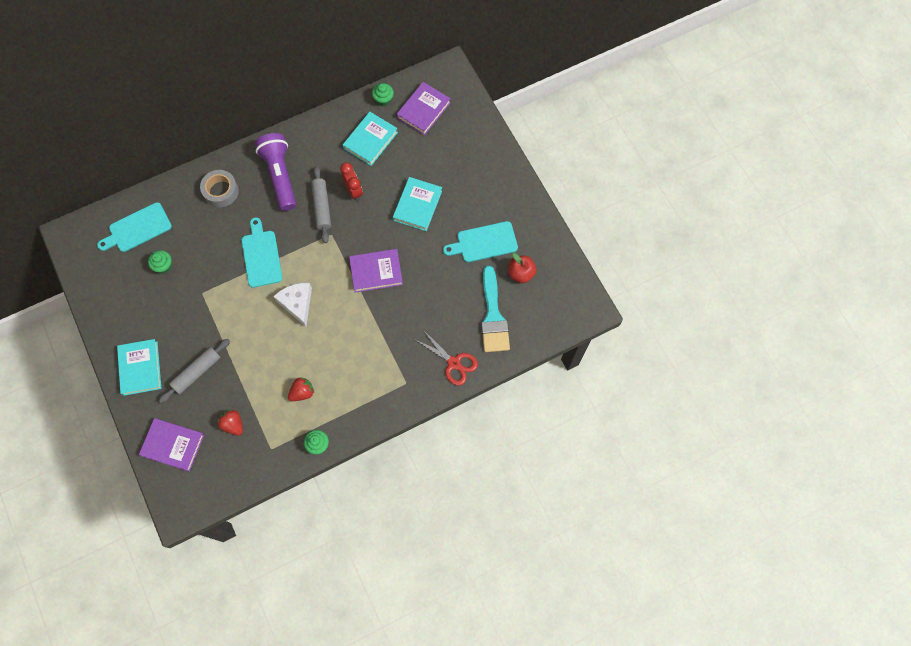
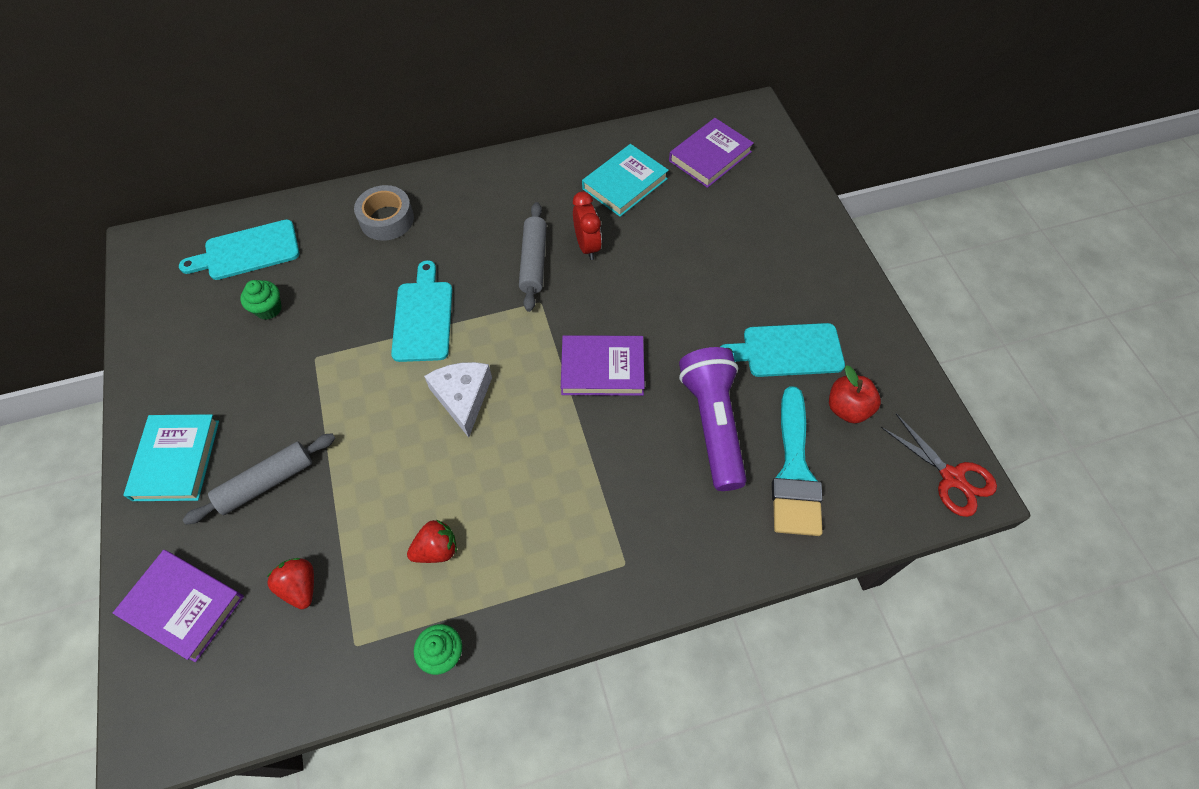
camera: 10 degrees right, 10 degrees down
purple flashlight [255,133,296,211] -> purple flashlight moved to [679,347,747,491]
green cupcake [372,83,394,106] -> none
turquoise book [393,177,442,231] -> none
red scissors [414,330,478,385] -> red scissors moved to [881,414,997,517]

